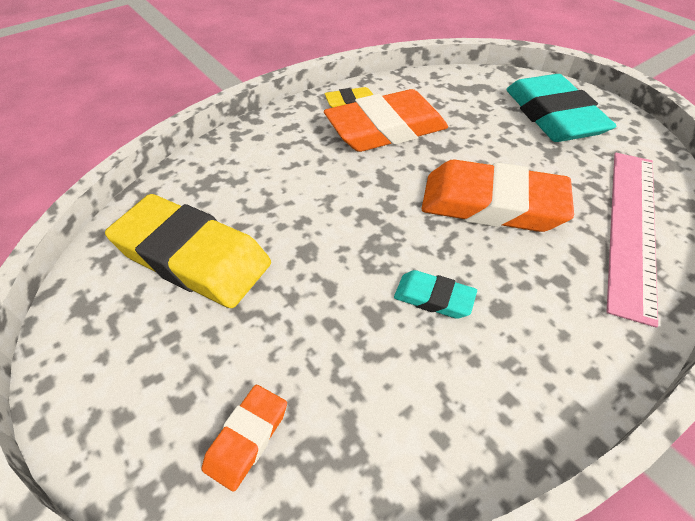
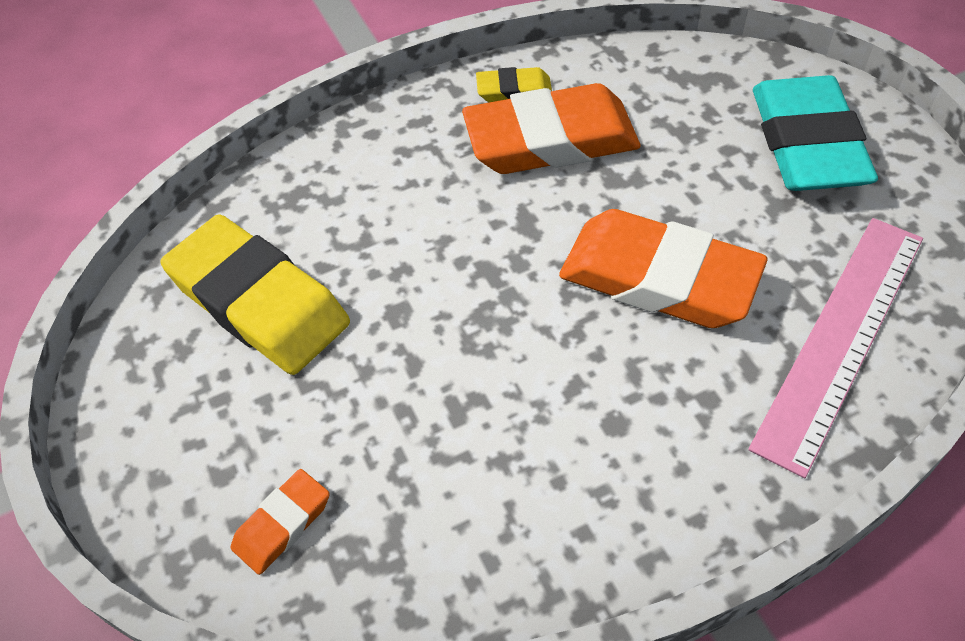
camera: 15 degrees right, 5 degrees up
turquoise eraser [394,270,477,319] -> none

